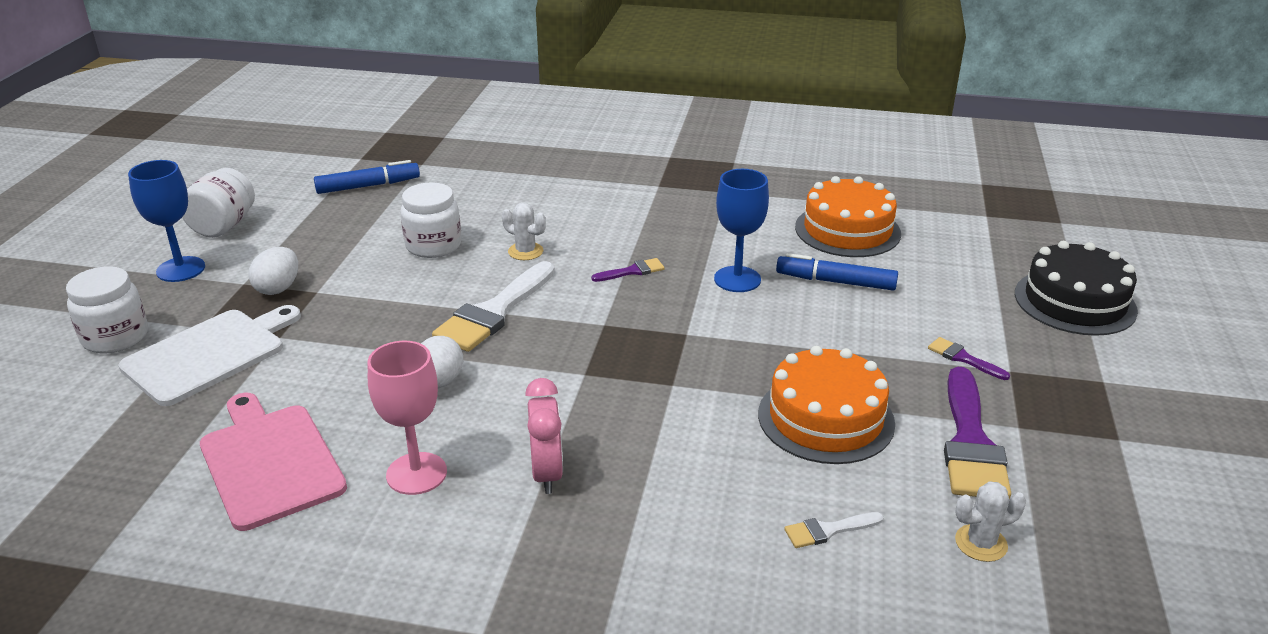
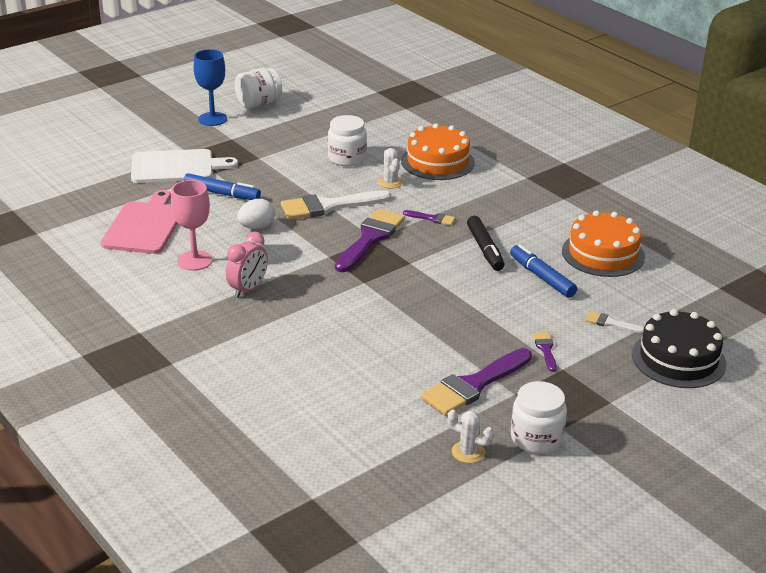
camera: 40 degrees right, 0 degrees up
white jar [66,266,148,354] -> white jar moved to [511,381,567,454]
white egg [248,247,298,295] -> none
blue marker [314,160,420,194] -> blue marker moved to [183,173,261,200]
blue goblet [714,169,769,292] -> black marker [467,216,505,271]
orange cake [758,346,895,464] -> orange cake moved to [401,123,475,180]
white brush [784,512,884,548] -> white brush moved to [585,311,644,333]
white cactus [955,481,1026,562] -> white cactus moved to [447,409,494,463]
none -> purple brush [335,209,405,272]

